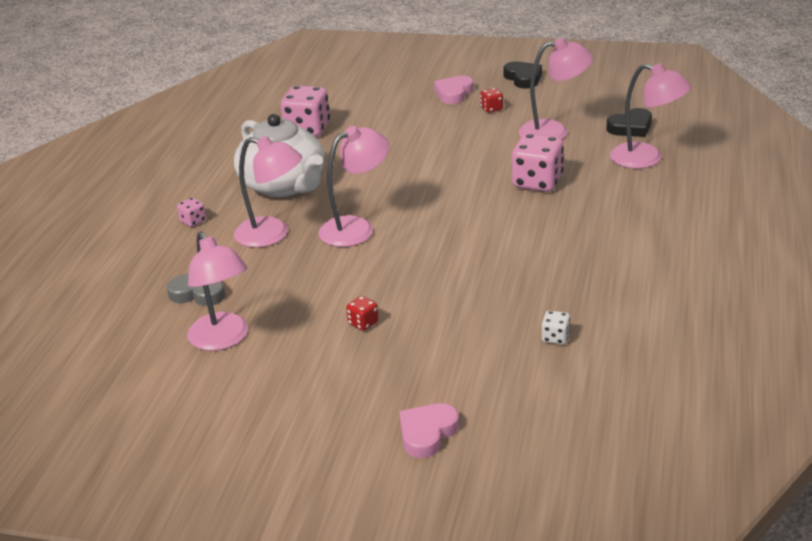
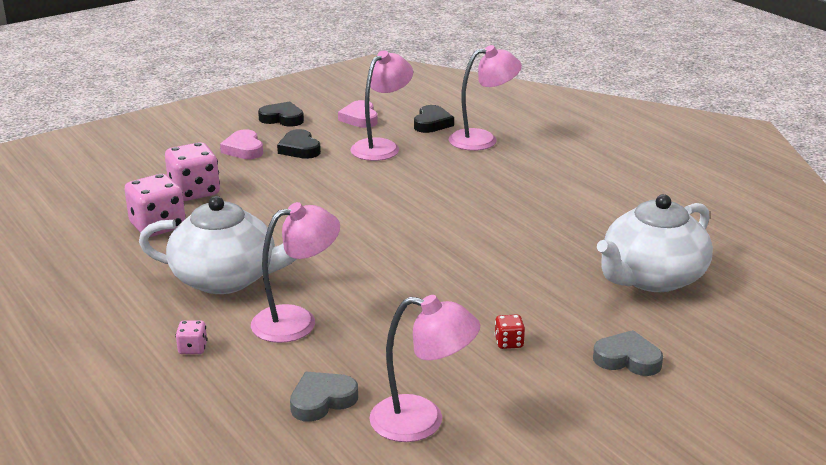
camera: 50 degrees left, 5 degrees down
pink lamp [318,126,389,247] -> none
pink heart [399,403,459,458] -> pink heart moved to [338,100,378,128]
red dice [480,88,503,113] -> black heart [277,129,321,159]
pink dice [512,134,564,192] -> pink dice moved to [165,142,220,201]
white dice [542,311,570,344] -> white teapot [597,194,713,292]
none -> grey heart [593,330,663,376]

